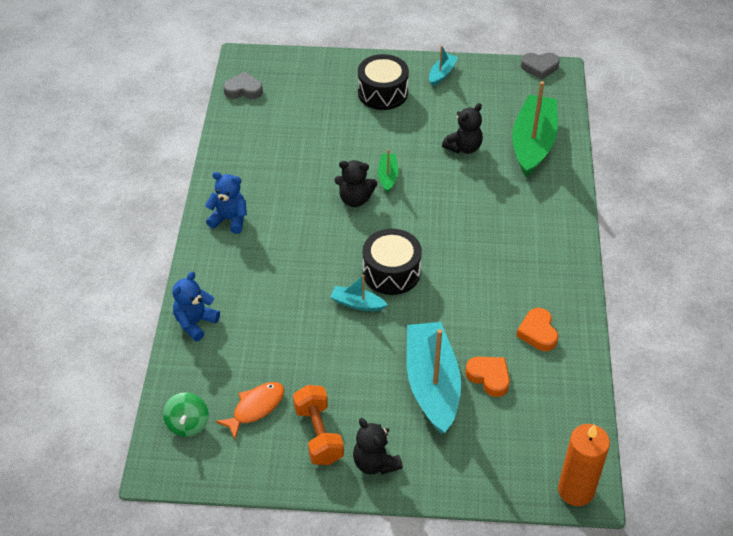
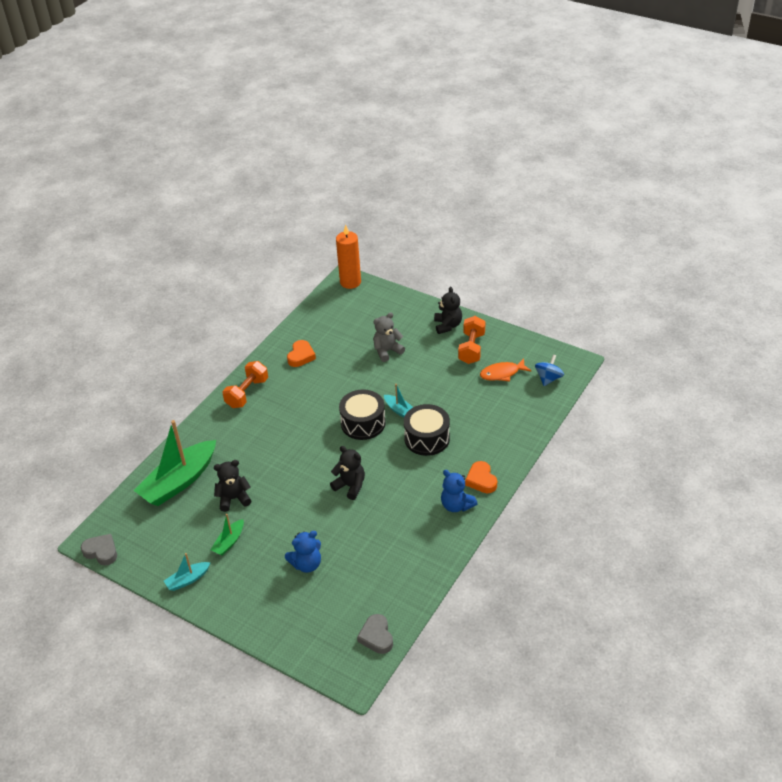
camera: 150 degrees left, 5 degrees down
green spinning top [163,393,209,437] -> blue spinning top [535,354,564,386]
blue teddy bear [172,272,220,341] -> blue teddy bear moved to [285,531,321,573]
grey heart [223,72,263,99] -> grey heart turned 45 degrees clockwise [357,614,393,654]
black drum [358,54,409,110] -> black drum moved to [404,404,450,456]
green boat [378,149,398,193] -> green boat moved to [211,514,244,556]
turquoise boat [407,322,461,434] -> grey teddy bear [373,312,405,362]
orange heart [465,357,510,397] -> orange heart moved to [465,461,497,493]
none -> orange dumbbell [222,361,268,408]

